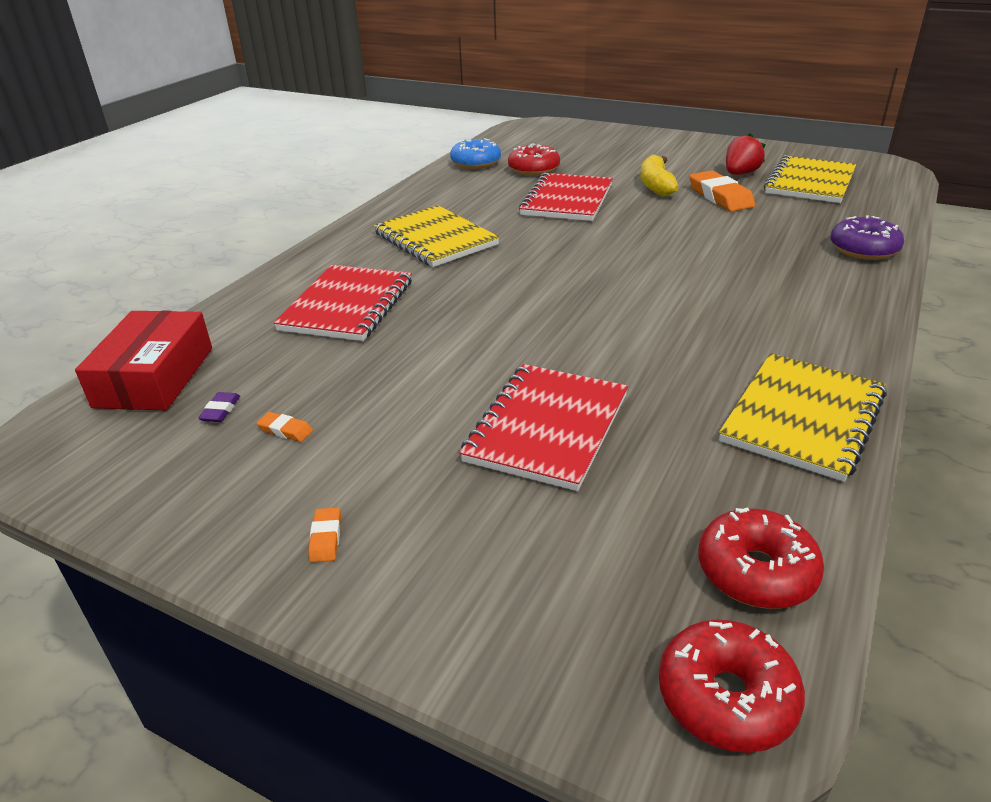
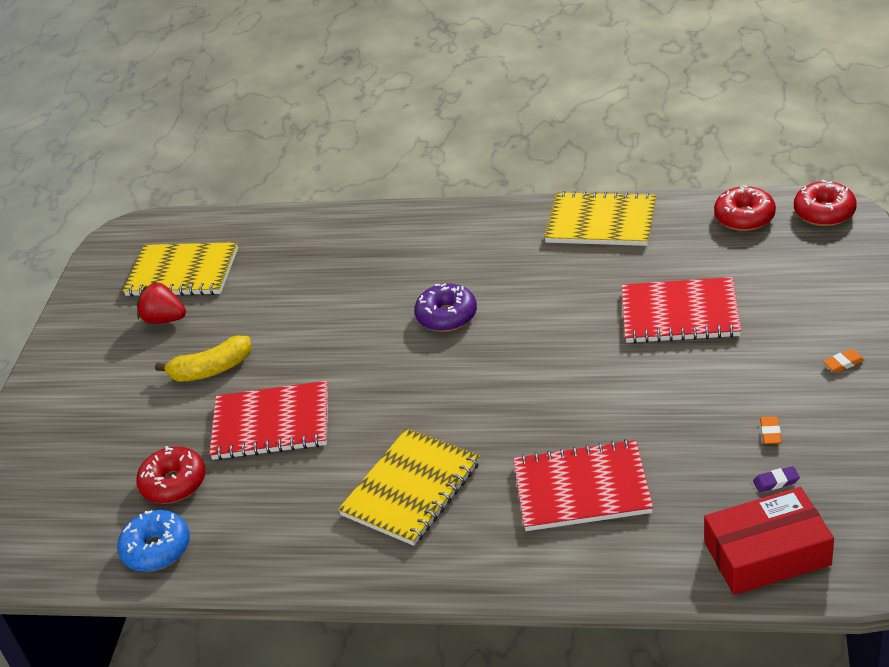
camera: 105 degrees left, 5 degrees up
orange eraser [689,170,755,212] -> none
purple donut [830,215,904,260] -> purple donut moved to [414,283,477,332]

